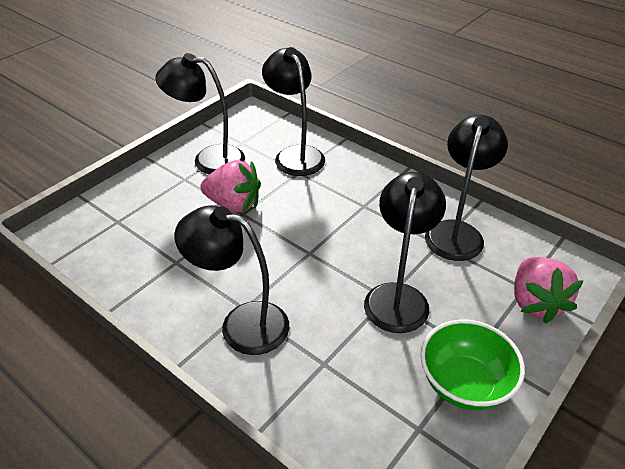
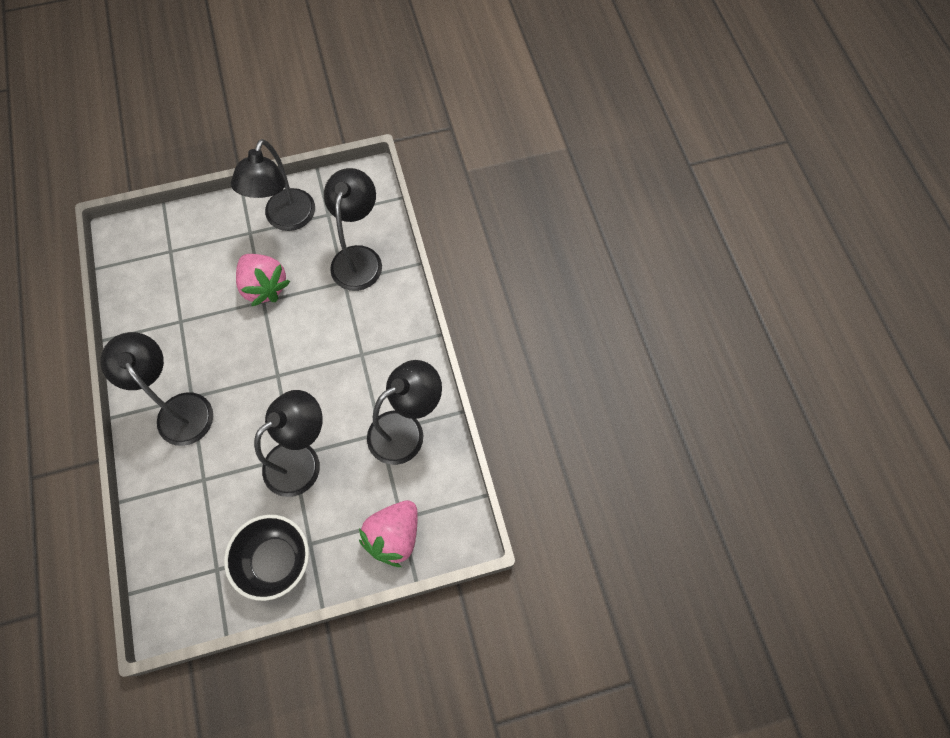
camera: 35 degrees right, 25 degrees up
black lamp [155,53,245,174] -> black lamp turned 120 degrees counterclockwise [231,139,315,231]
green bowl [420,320,525,410] -> black bowl [224,515,309,601]

